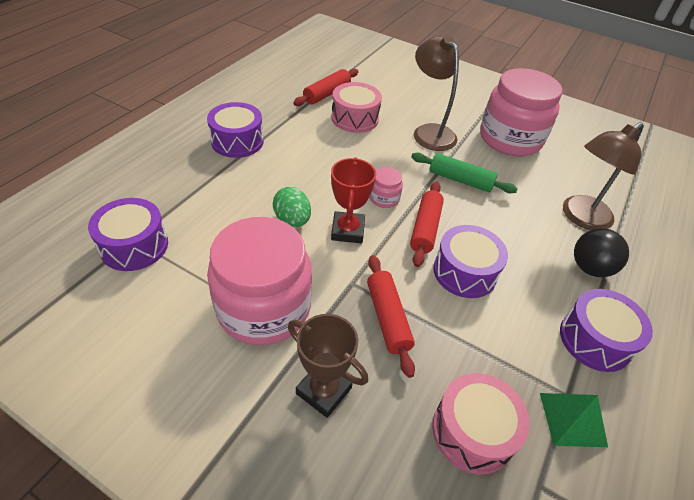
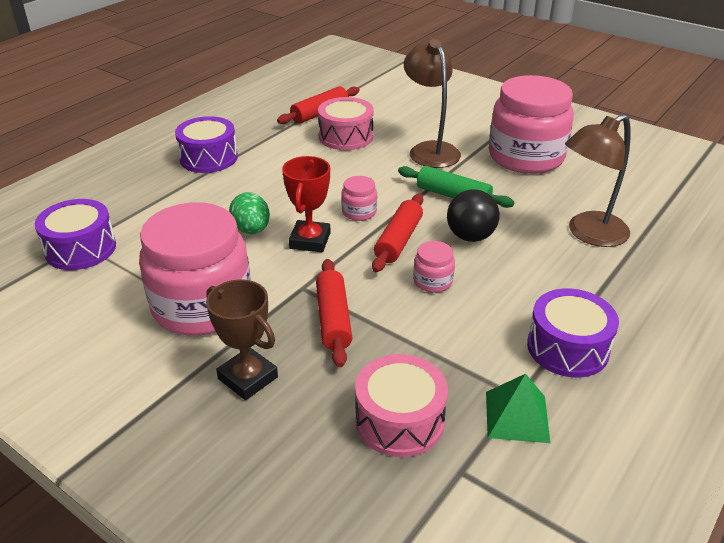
camera: 10 degrees right, 10 degrees down
purple drum [433,225,508,298] -> pink jar [413,241,455,293]
black ball [574,228,629,277] -> black ball moved to [447,190,500,242]

